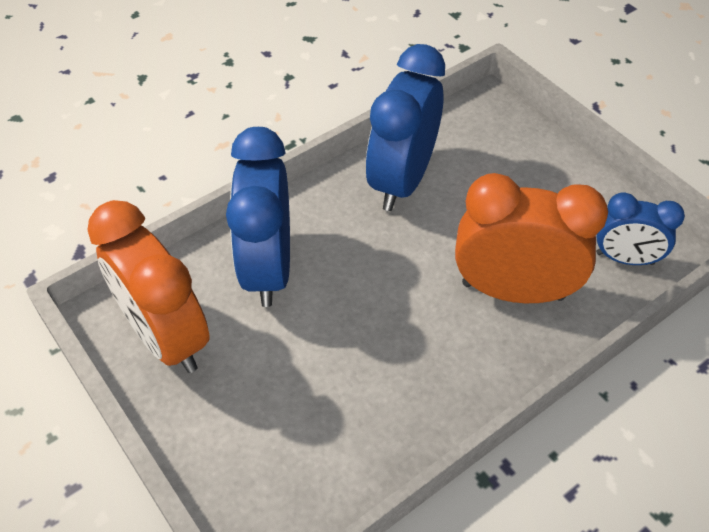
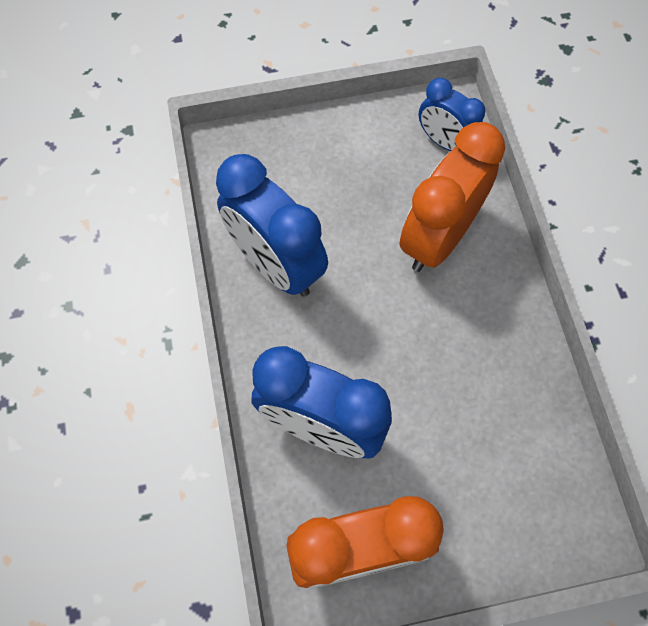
camera: 65 degrees left, 15 degrees up
blue clock [596,192,685,265] -> blue clock turned 90 degrees clockwise [419,78,485,151]

